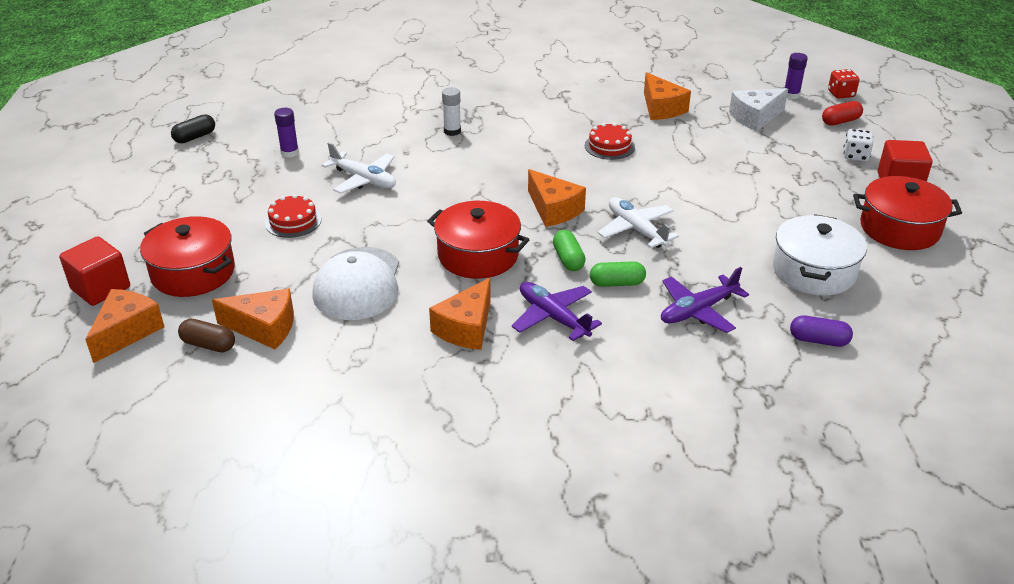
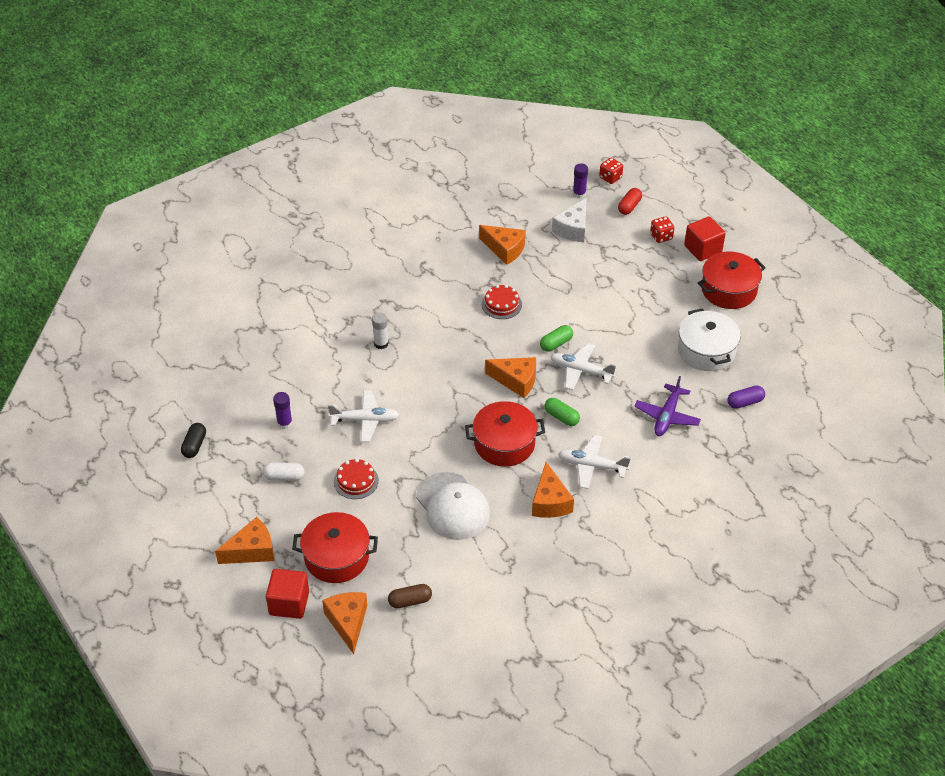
camera: 35 degrees left, 10 degrees up
orange cheese [212,289,294,349] -> orange cheese moved to [215,517,274,564]
purple plane [512,282,602,341] -> white plane [558,435,631,489]
green capsule [590,261,646,287] -> green capsule moved to [540,325,573,352]
white dice [843,129,873,162] -> red dice [650,216,674,243]
none -> white capsule [263,463,304,481]

